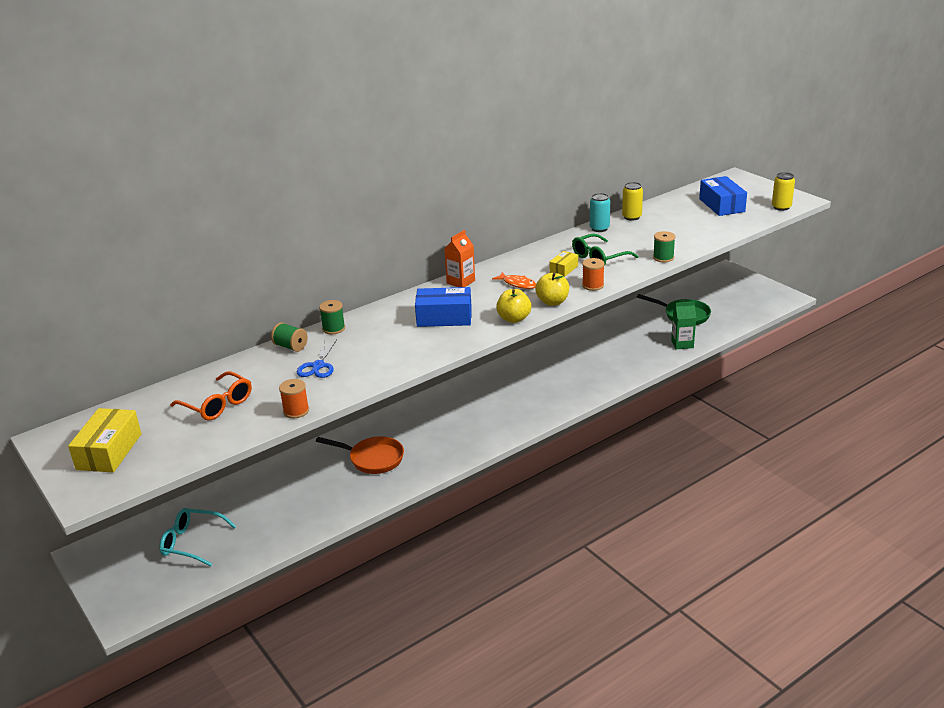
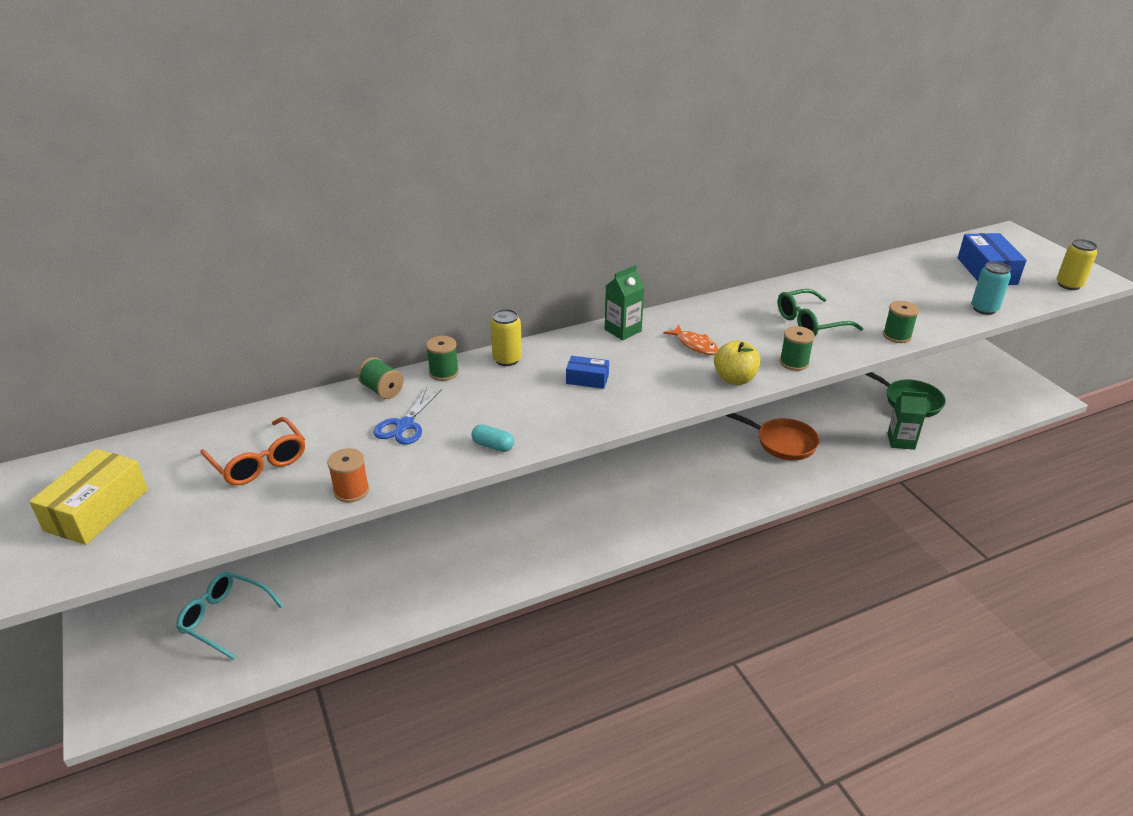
camera: 10 degrees right, 5 degrees up
orange pan [316,436,404,474] -> orange pan moved to [725,413,820,460]
blue box [415,287,472,327] -> blue box [566,356,609,389], size x0.55
orange carton [444,230,475,287] -> green carton [605,265,645,340]
yellow apple [496,289,531,323] -> none
yellow box [550,251,578,277] -> none
orange spool [582,258,605,291] -> green spool [780,326,815,371]
turquoise can [590,193,610,232] -> turquoise can moved to [971,262,1011,315]
yellow can [622,182,643,221] -> yellow can moved to [490,309,522,366]
none -> turquoise capsule [472,424,514,452]

